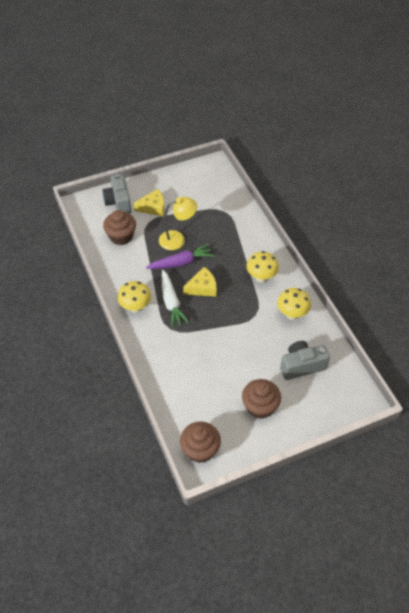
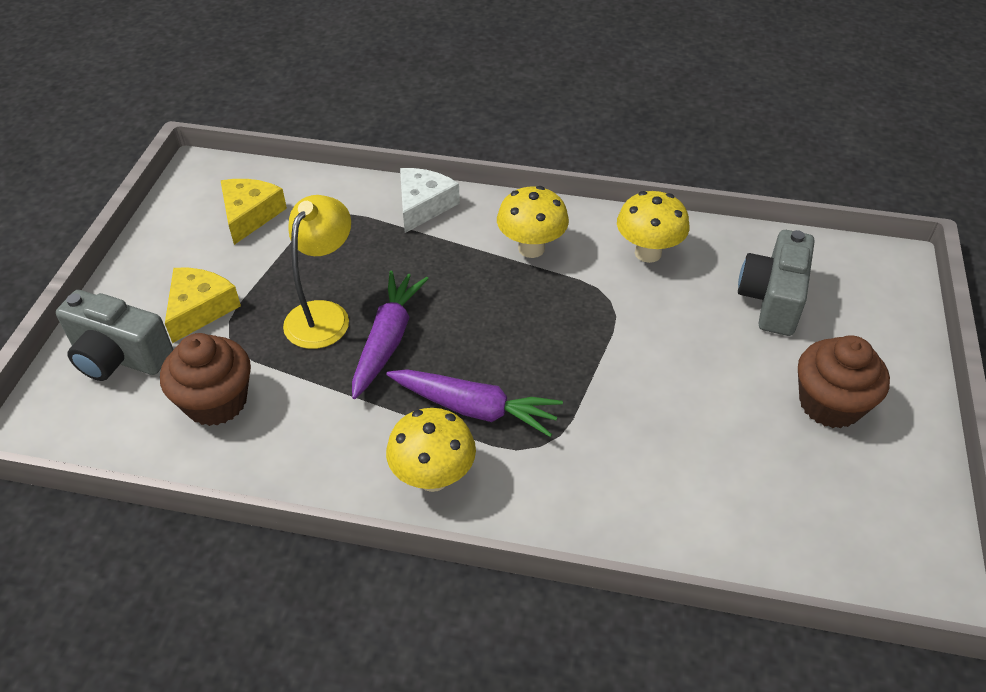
camera: 55 degrees left, 5 degrees down
white carrot [162,270,189,328] -> purple carrot [386,369,563,437]
brown cupcake [180,421,221,463] -> none
yellow cheese [183,267,217,296] -> yellow cheese moved to [221,179,287,245]
none -> white cheese [400,168,460,233]

